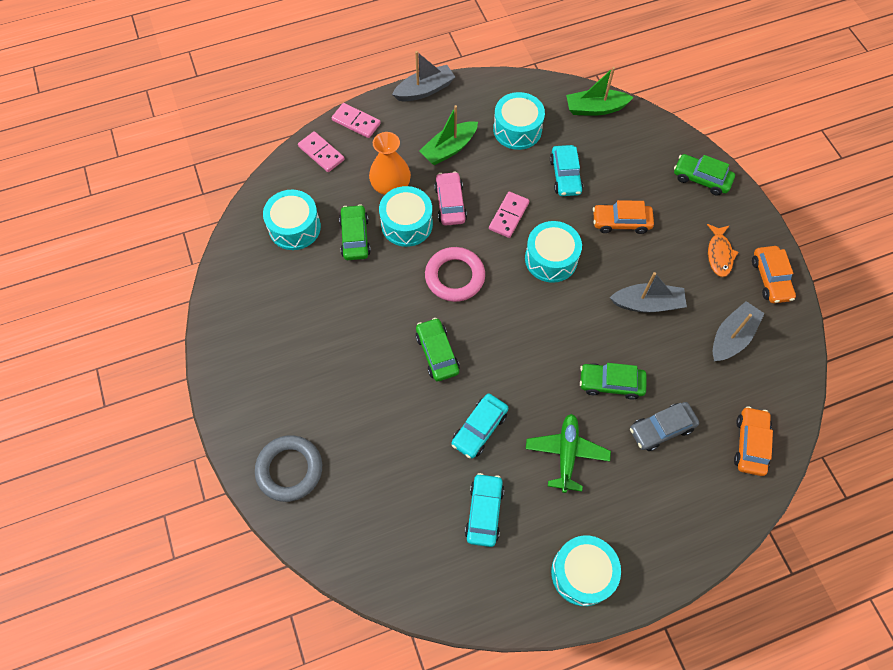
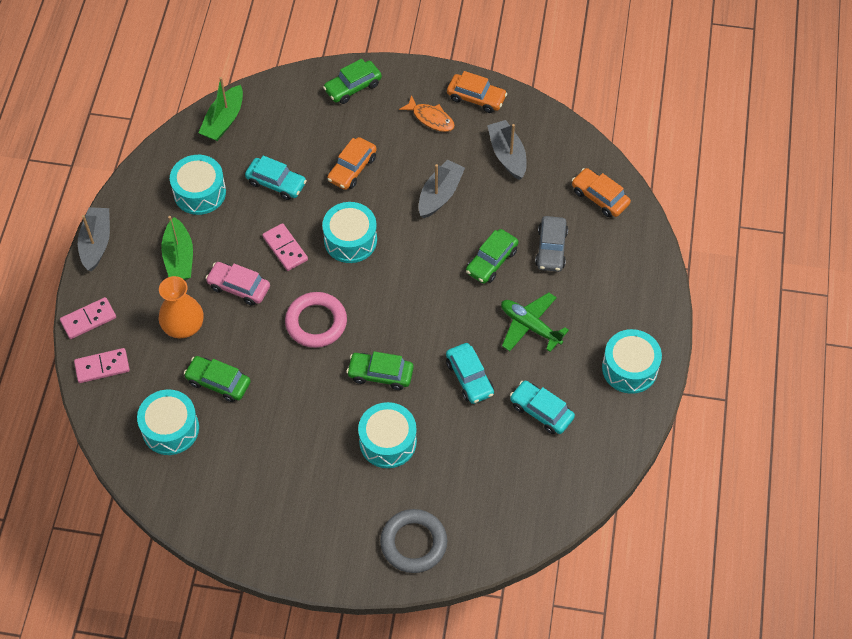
camera: 60 degrees left, 5 degrees down
turquoise drum [379,186,433,247] -> turquoise drum moved to [358,402,417,468]

